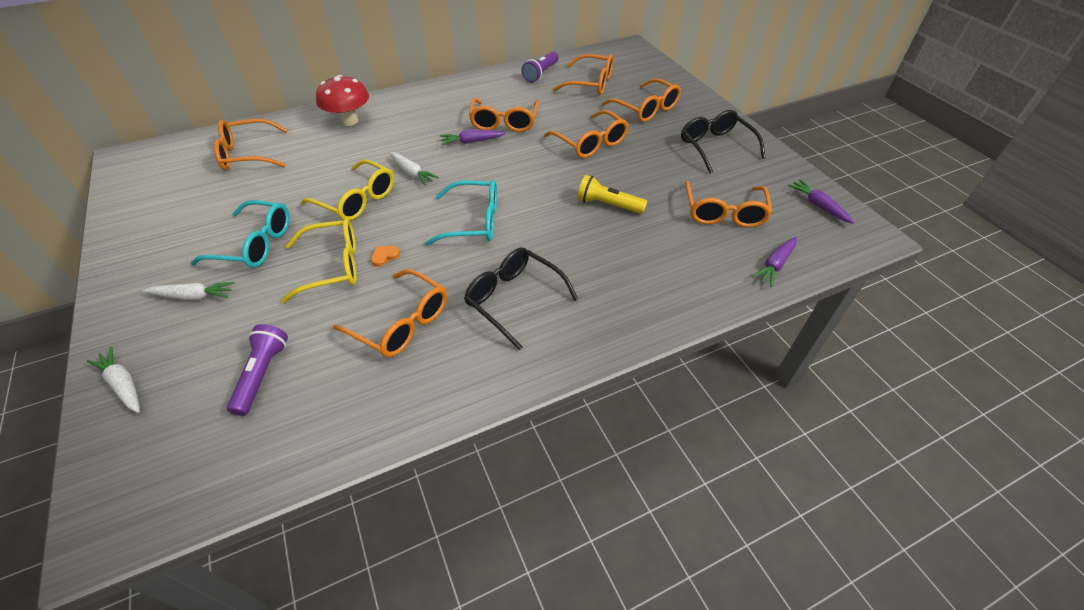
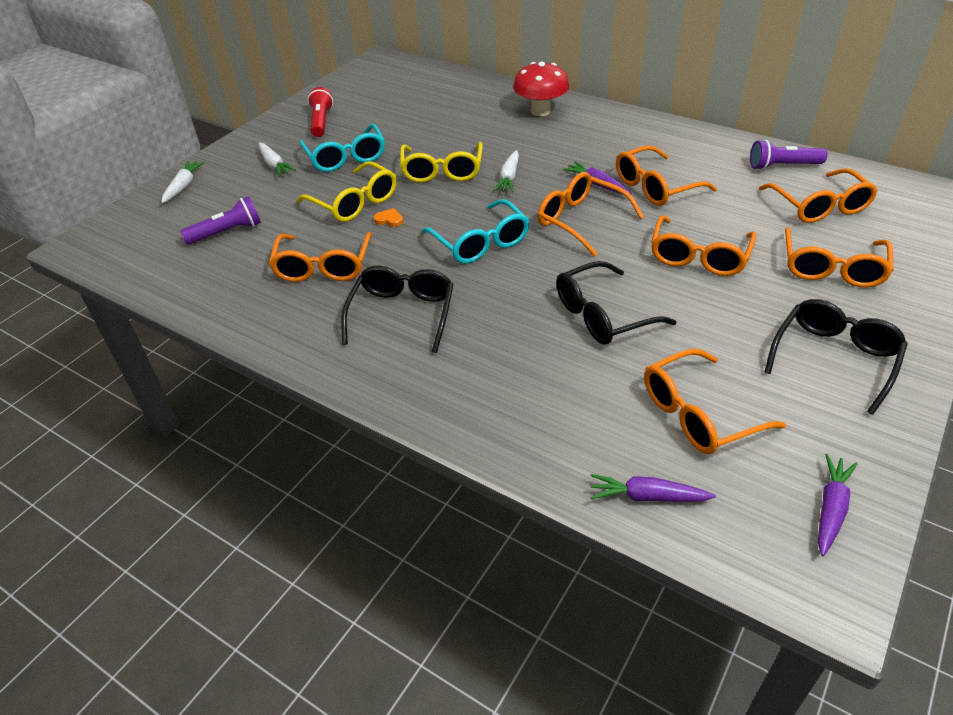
camera: 60 degrees right, 5 degrees down
orange glasses [214,119,288,171] -> orange glasses moved to [538,172,644,256]
yellow flashlight [577,175,647,214] -> black glasses [556,261,677,345]
none -> red flashlight [308,87,333,137]

